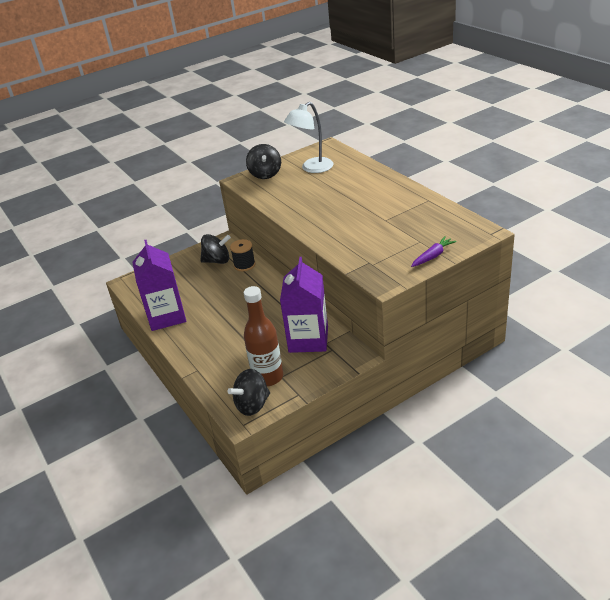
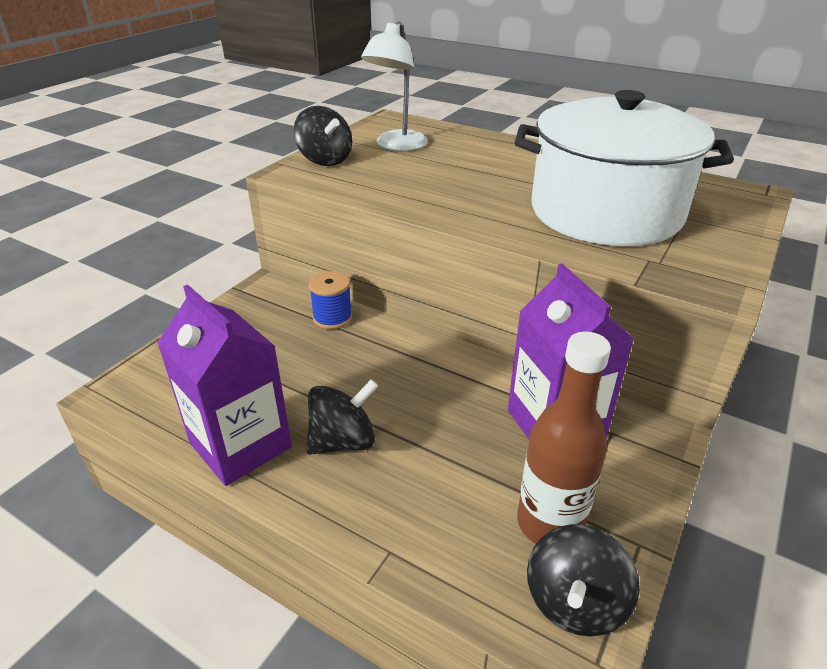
camera: 30 degrees left, 0 degrees up
black spinning top [200,234,231,264] -> black spinning top moved to [306,379,378,455]
black spool [230,239,255,271] -> blue spool [309,271,352,329]
purple carrot [411,236,457,267] -> none
none -> white pot [515,90,734,246]

